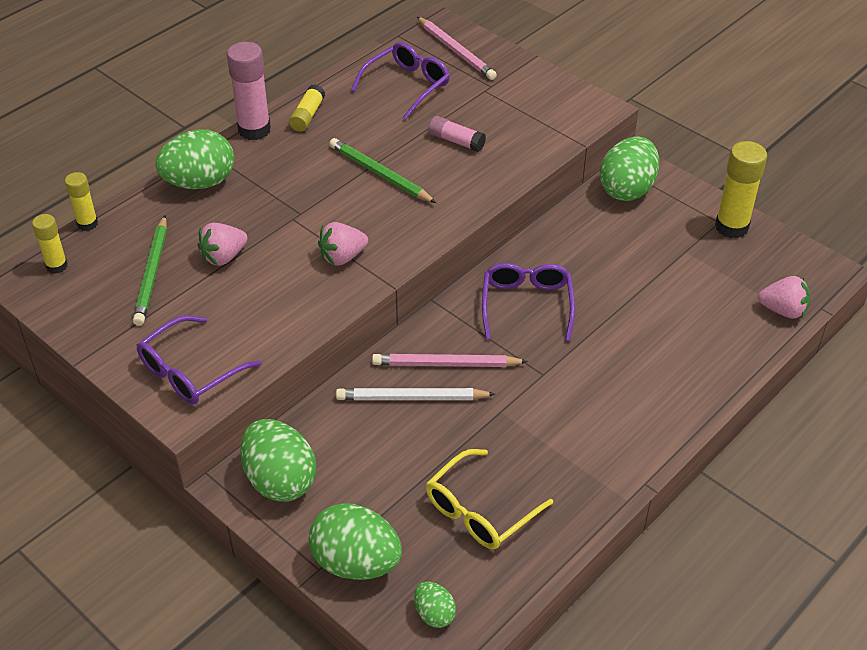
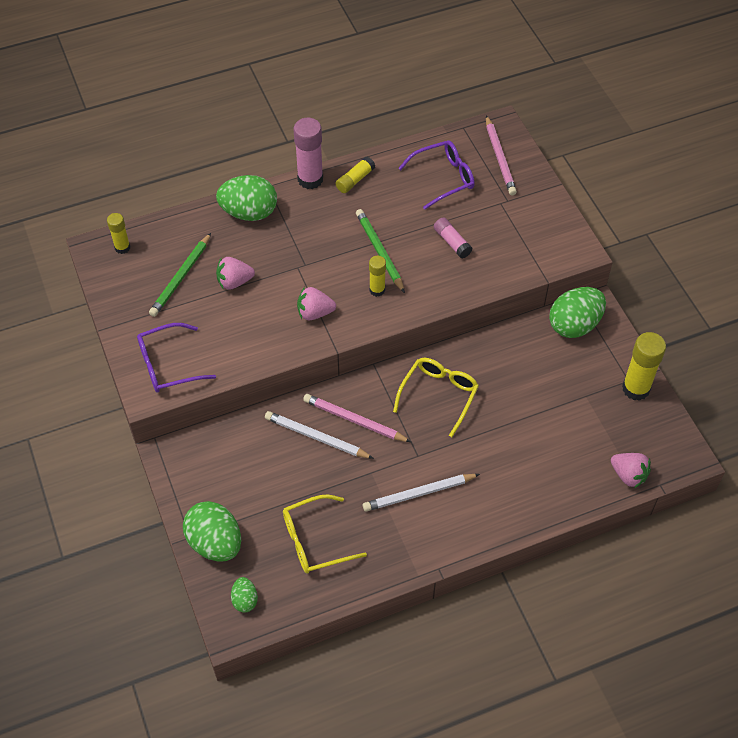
camera: 25 degrees right, 10 degrees up
yellow glue stick [65,172,98,231] -> yellow glue stick moved to [369,256,386,297]
green egg [240,419,316,502] -> none
purple glasses [482,263,575,341] -> yellow glasses [393,358,479,437]
none -> white pencil [363,474,480,512]

